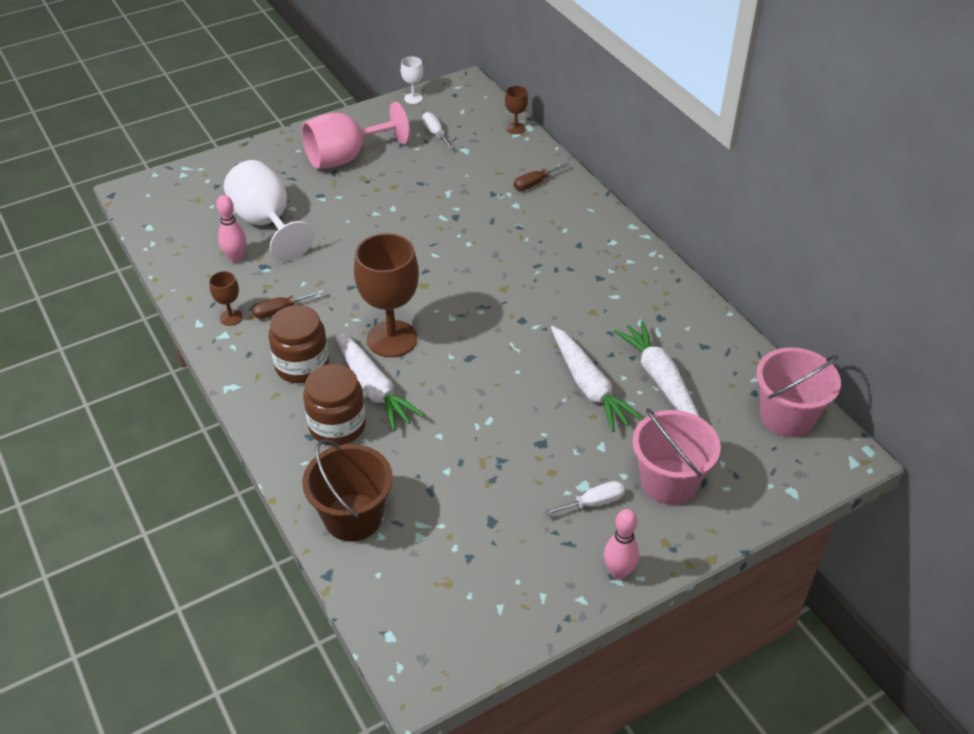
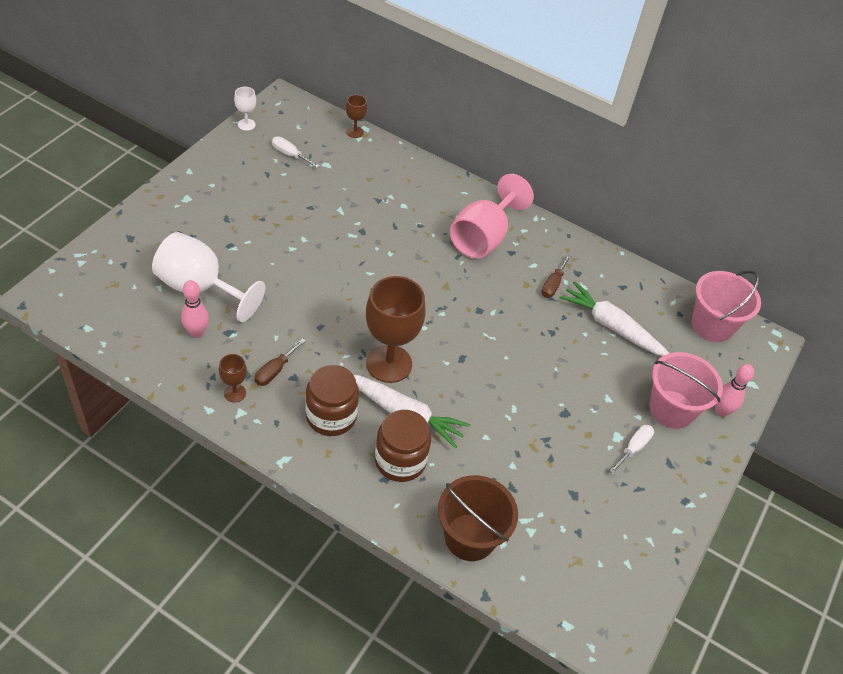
camera: 35 degrees left, 5 degrees up
pink goblet [302,102,410,169] -> pink goblet moved to [450,174,534,259]
brown screwdriver [514,162,569,191] -> brown screwdriver moved to [541,255,571,298]
white carrot [551,326,643,432] -> none
pink bowling pin [604,509,639,579] -> pink bowling pin moved to [715,364,754,417]

